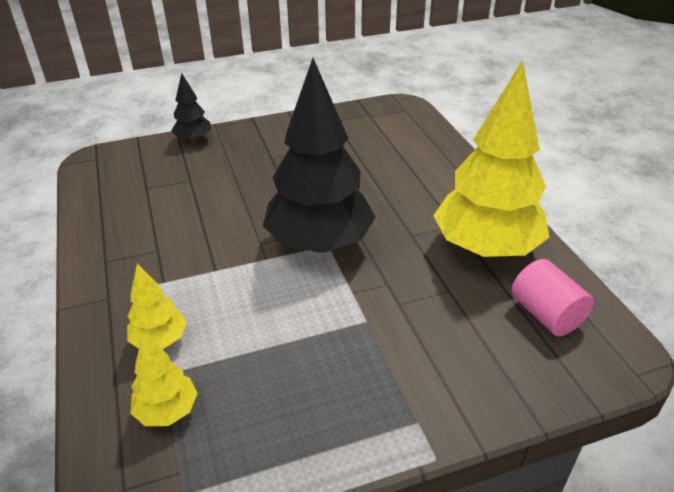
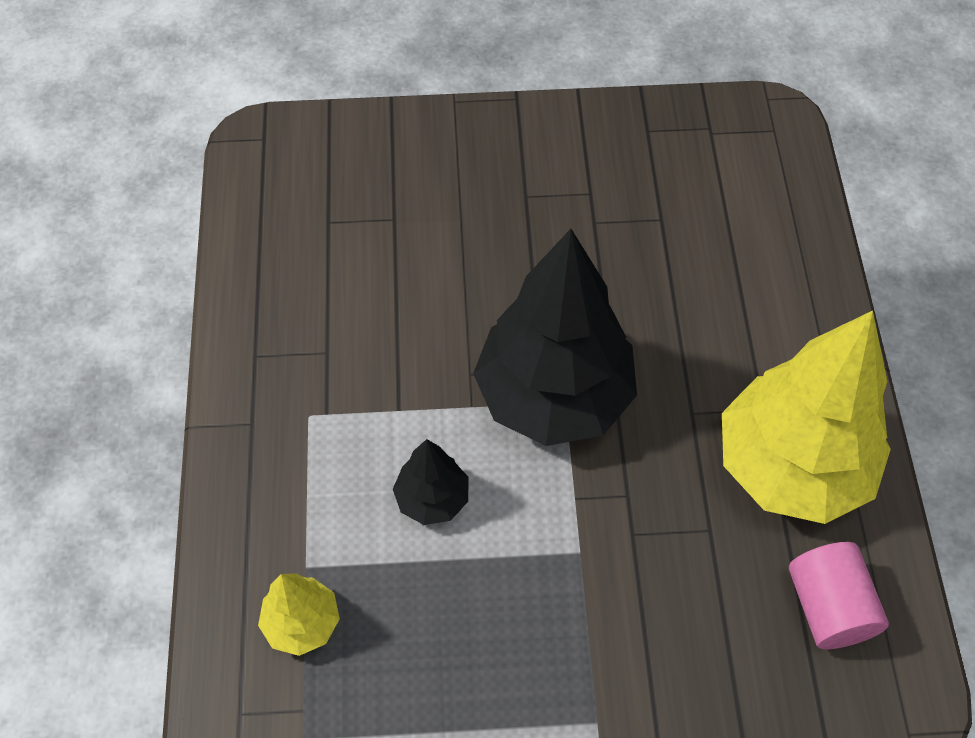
camera: 15 degrees right, 20 degrees up
yellow tree [127,263,187,349] -> none
black tree [171,73,212,142] -> black tree moved to [393,439,468,525]

